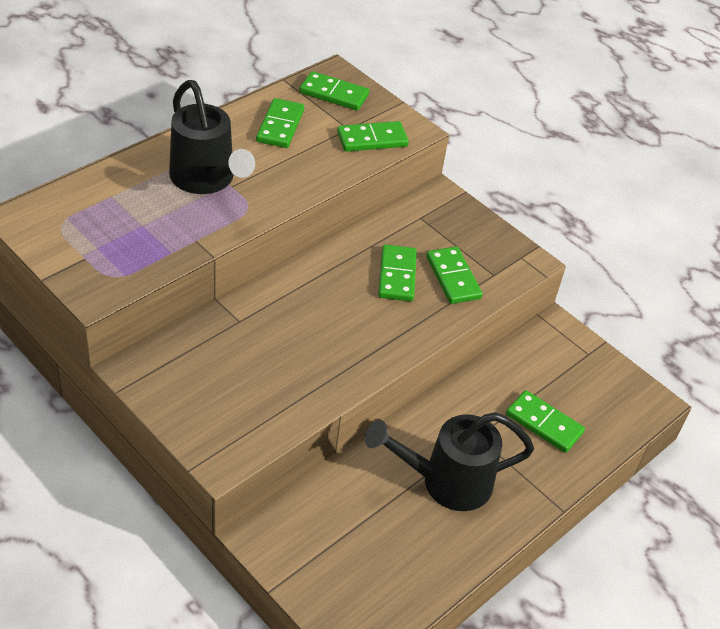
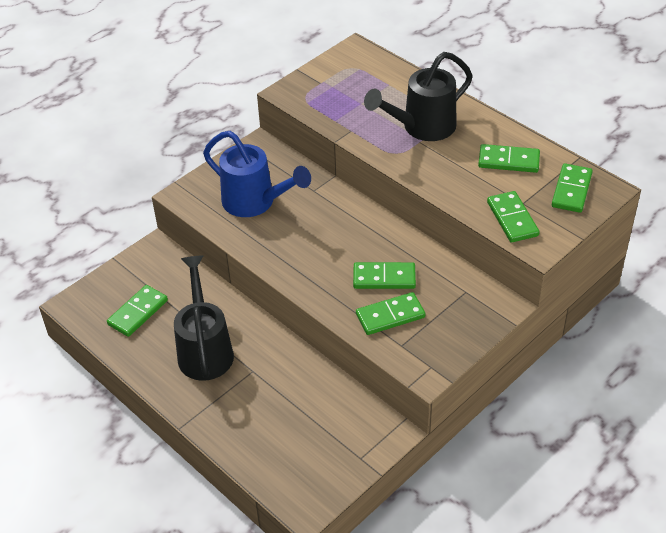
camera: 95 degrees right, 0 degrees up
green domino [506,390,585,453] -> green domino moved to [107,285,168,337]
none -> blue watering can [203,131,311,217]

